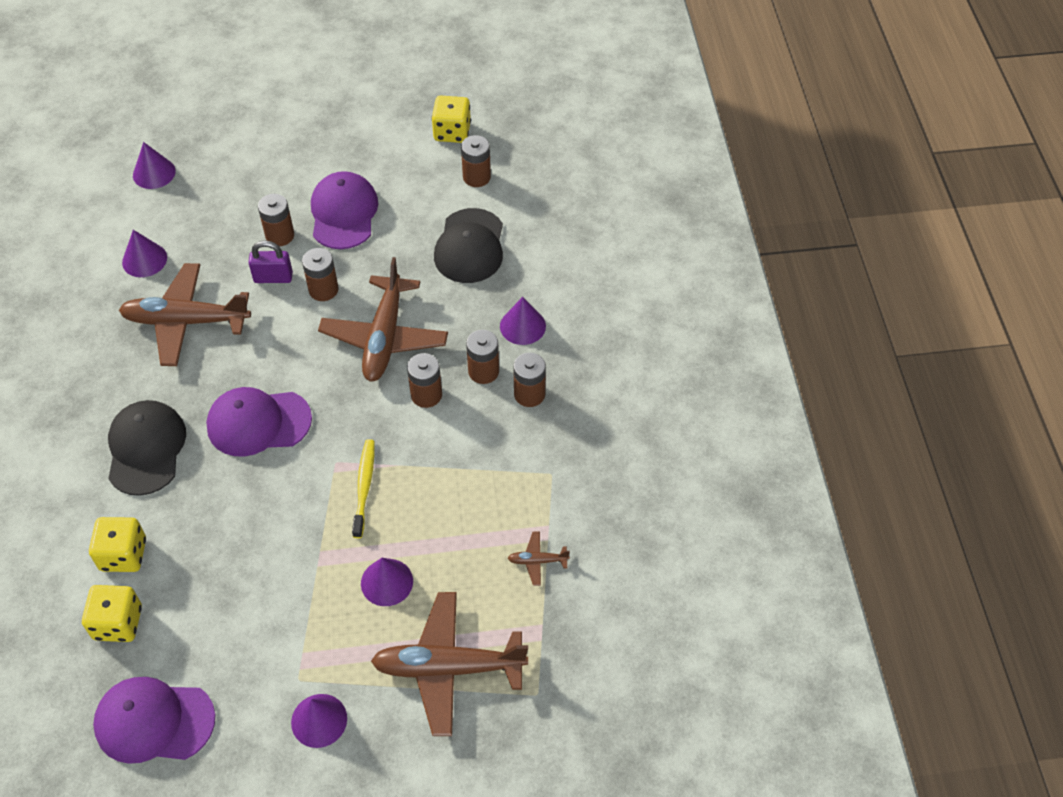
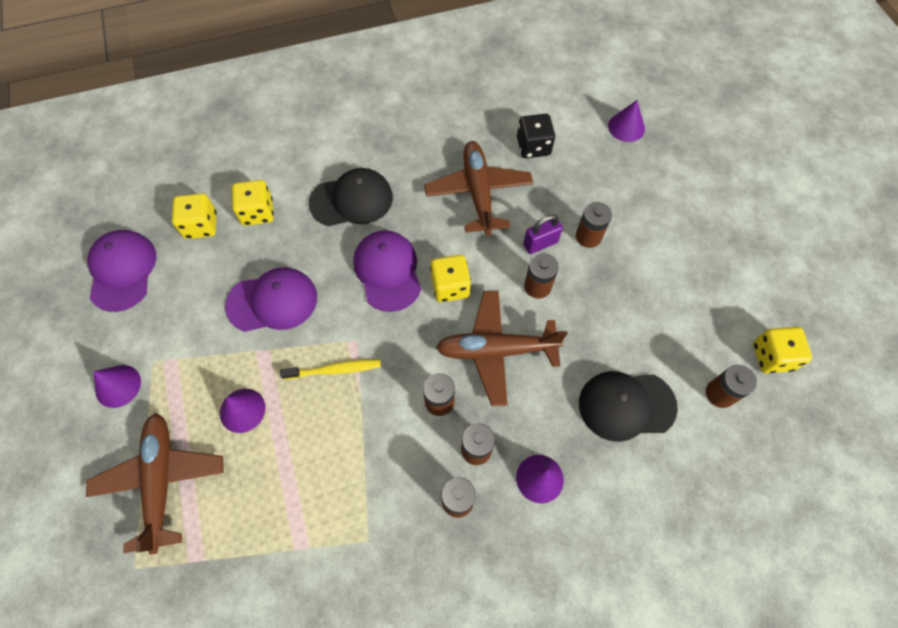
camera: 80 degrees right, 10 degrees up
purple cone [122,230,167,277] -> black dice [517,114,555,158]
purple padlock [248,240,293,283] -> purple padlock turned 75 degrees clockwise [523,214,563,254]
purple cap [311,171,378,249] -> purple cap moved to [225,267,317,332]
brown plane [508,532,570,586] -> none
none -> yellow dice [430,255,471,302]

